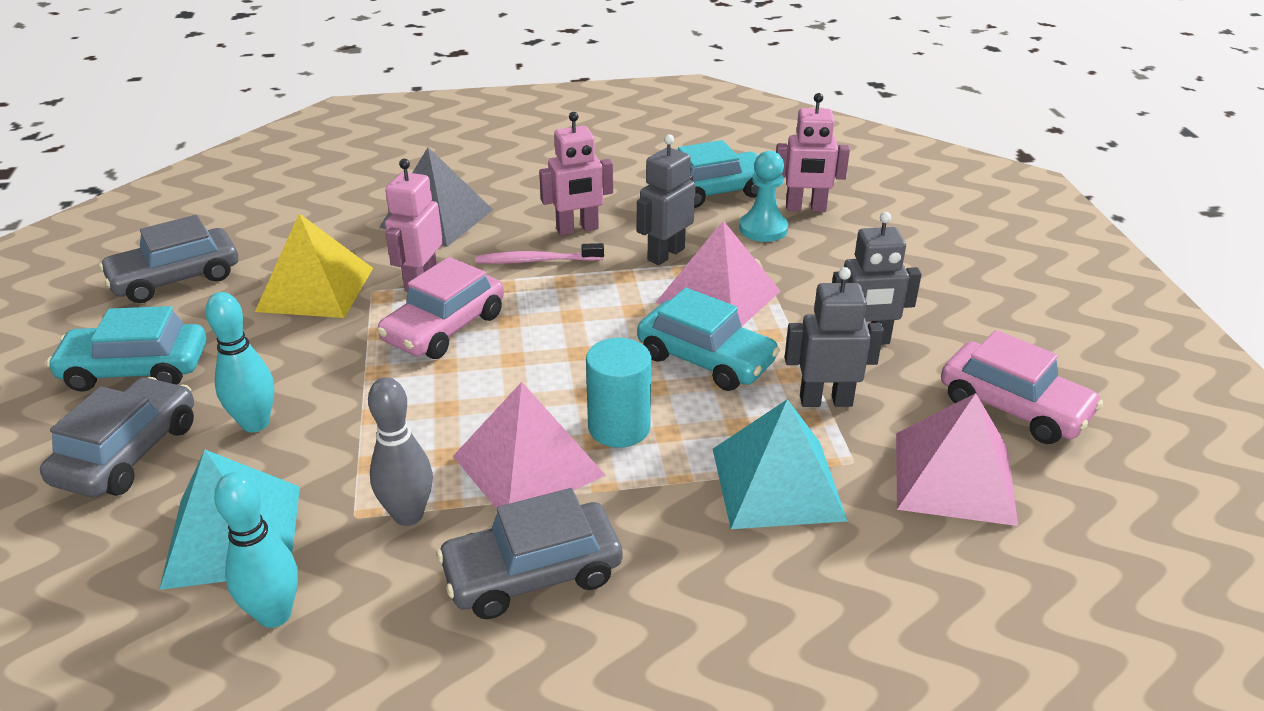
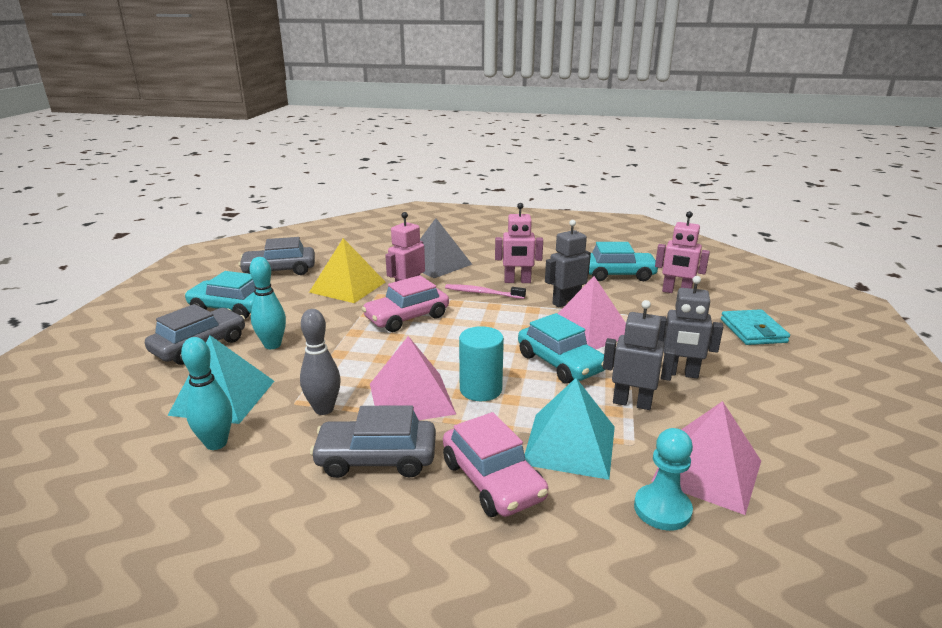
camera: 20 degrees right, 10 degrees down
turquoise pawn [739,151,789,242] -> turquoise pawn moved to [634,428,693,531]
pink car [941,330,1103,444] -> pink car moved to [443,412,548,517]
none -> turquoise wallet [721,309,790,345]

